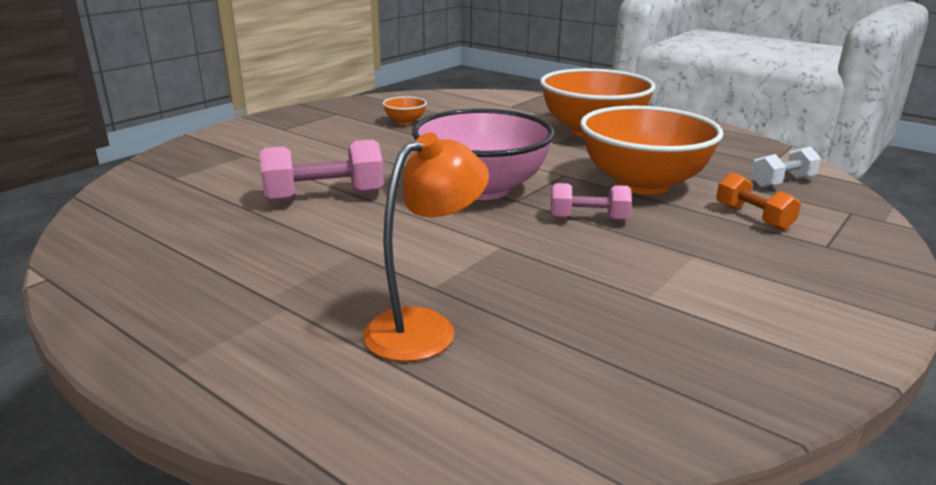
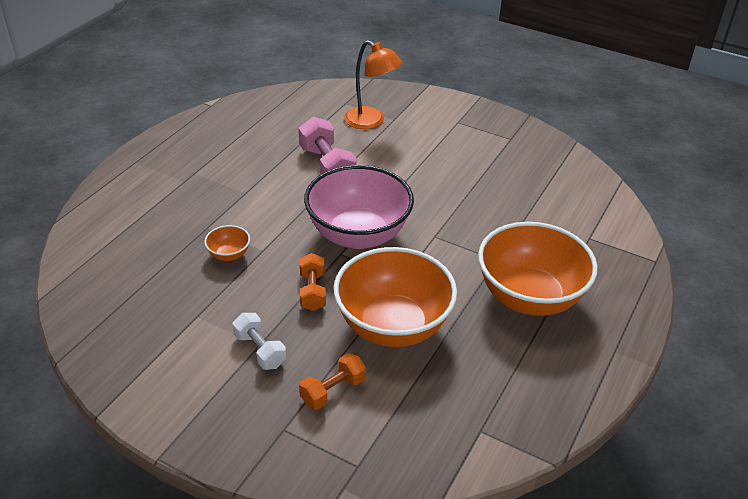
camera: 80 degrees right, 15 degrees up
orange lamp [363,133,489,362] -> orange lamp moved to [344,40,403,129]
orange bowl [383,96,427,125] -> orange bowl moved to [204,225,250,261]
pink dumbbell [551,183,632,221] -> orange dumbbell [300,253,326,311]
white dumbbell [751,147,821,188] -> white dumbbell moved to [233,313,286,370]

